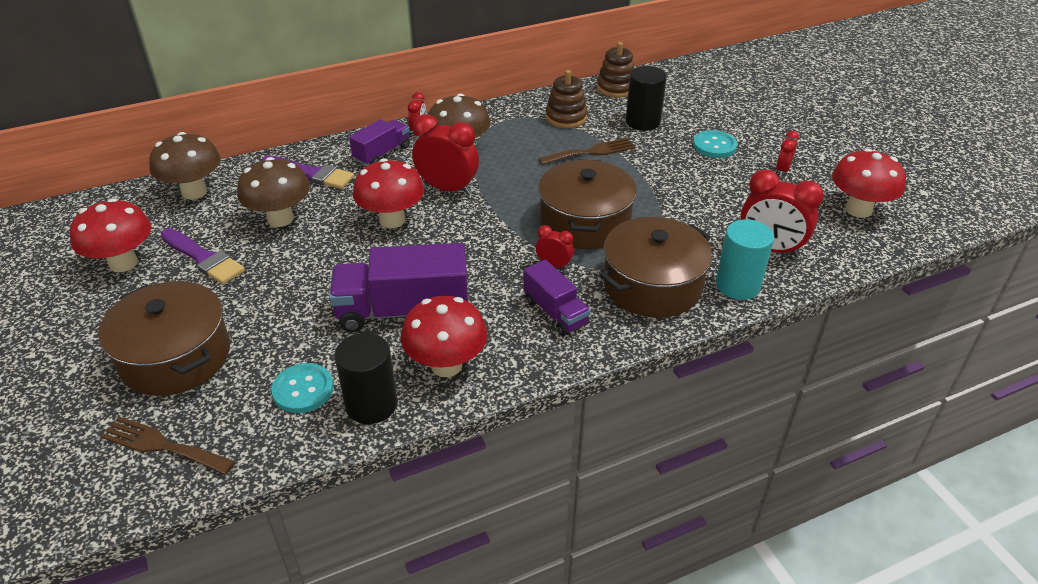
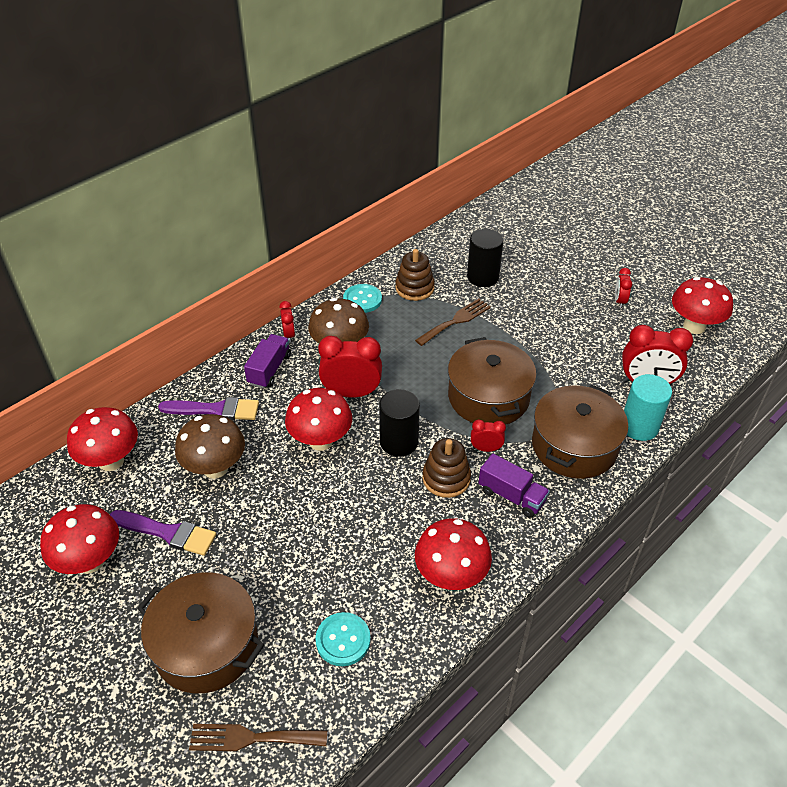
camera: 20 degrees left, 5 degrees up
brown mushroom [149,132,221,199] -> red mushroom [67,407,138,471]
purple truck [329,243,468,332] -> none
black cylinder [335,333,397,424] -> black cylinder moved to [379,389,420,457]
brown stacking toy [597,42,634,98] -> brown stacking toy moved to [423,438,471,498]
turquoise button [693,130,737,158] -> turquoise button moved to [343,284,382,313]

